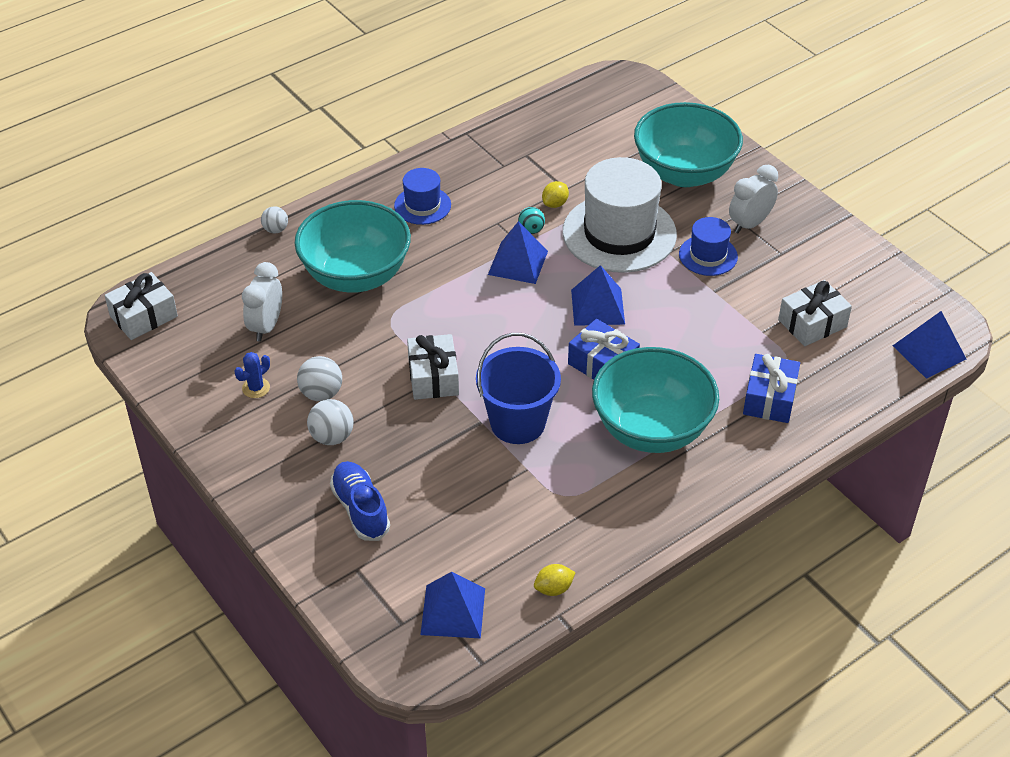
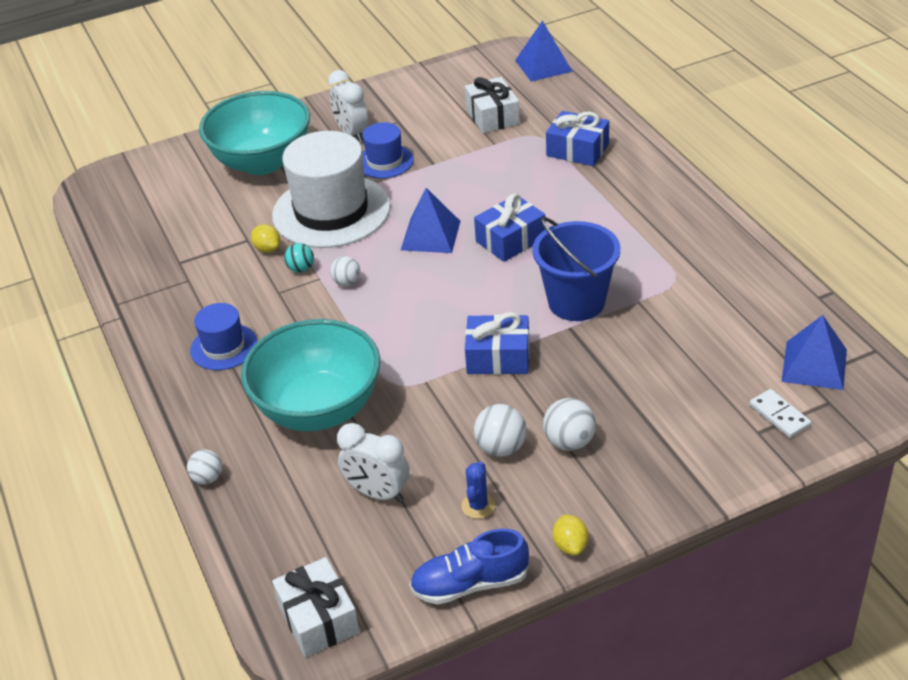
camera: 75 degrees left, 5 degrees down
blue cactus [234,352,270,398] -> blue cactus turned 45 degrees clockwise [461,462,495,519]
blue shoe [330,461,390,541] -> blue shoe moved to [410,529,529,605]
white gift [407,334,459,400] -> blue gift [465,312,530,374]
blue pyramid [488,221,548,284] -> white ball [330,256,360,286]
yellow lemon [534,564,576,596] -> yellow lemon moved to [553,515,588,555]
turquoise bowl [592,347,719,453] -> none
none -> white domino [750,389,811,438]

